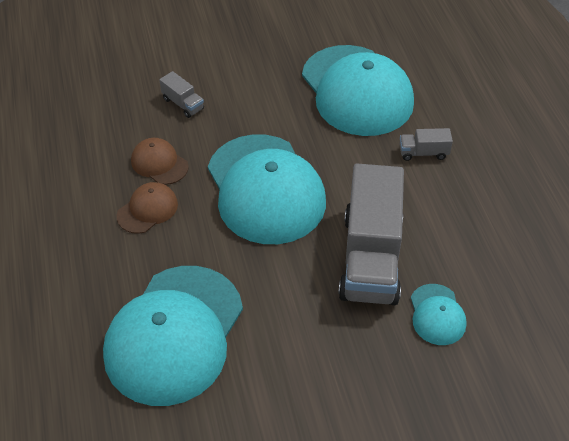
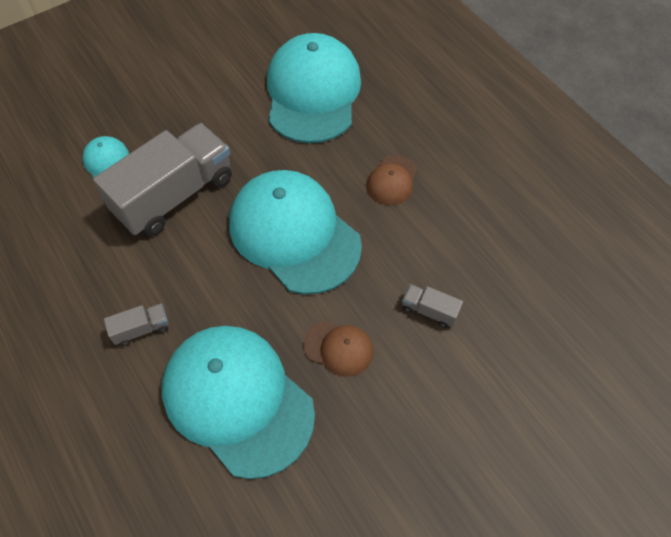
camera: 160 degrees right, 10 degrees up
brown cap [131,138,189,185] -> brown cap moved to [303,321,373,377]
grey truck [338,164,404,305] -> grey truck turned 60 degrees clockwise [93,123,232,236]

